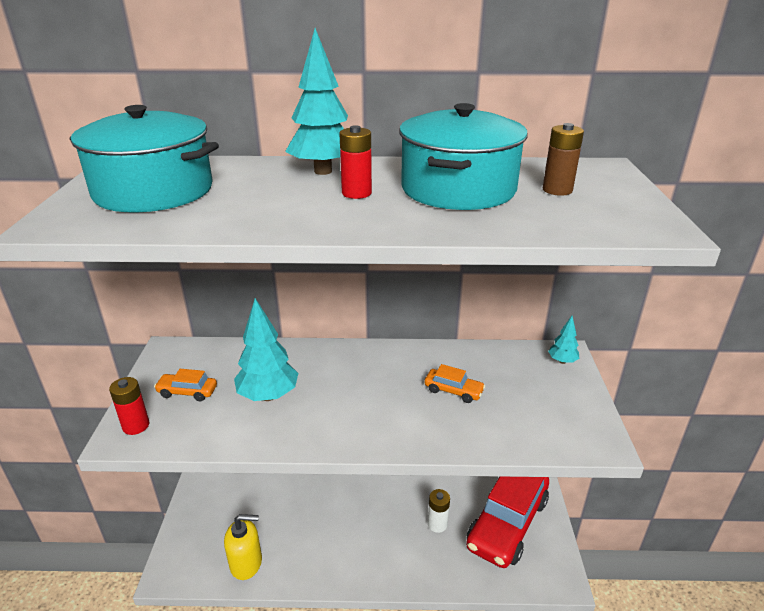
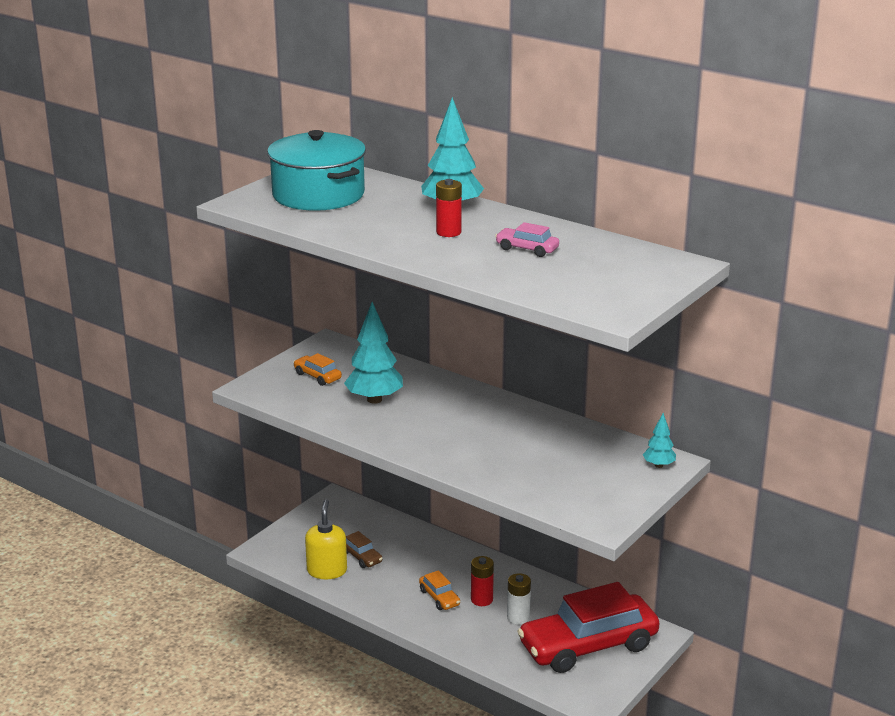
camera: 35 degrees right, 5 degrees down
red battery [109,377,150,435] -> red battery moved to [471,556,494,606]
yellow soap dispenser [224,514,262,580] -> yellow soap dispenser turned 120 degrees counterclockwise [305,499,347,579]
turquoise pot [399,103,528,210] -> pink car [495,222,559,257]
orange car [424,364,485,403] -> orange car moved to [419,570,460,610]
brown battery [543,123,584,196] -> none
none -> brown car [346,531,383,568]

